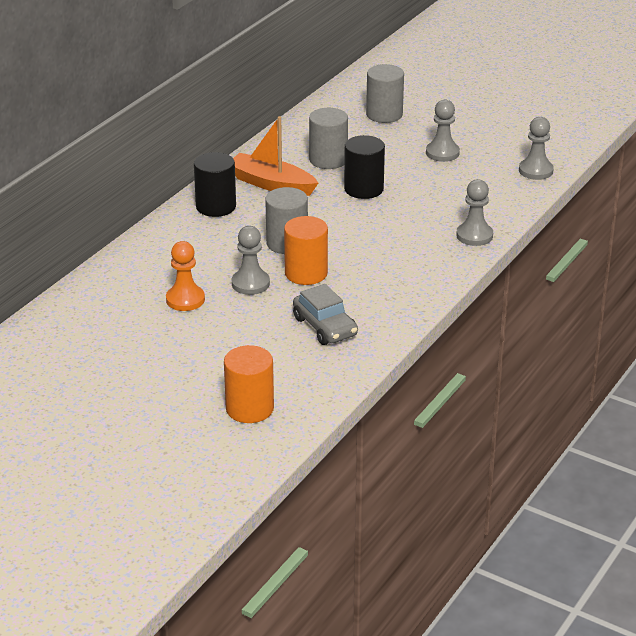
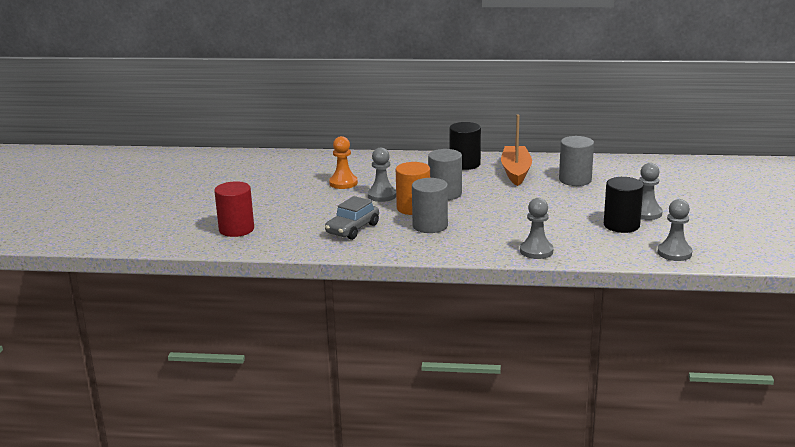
camera: 65 degrees right, 10 degrees down
orange cylinder [224,345,274,423] -> red cylinder [214,181,254,237]
black cylinder [344,135,385,199] -> black cylinder moved to [604,177,644,233]
grey cylinder [366,64,404,123] -> grey cylinder moved to [412,178,448,233]

